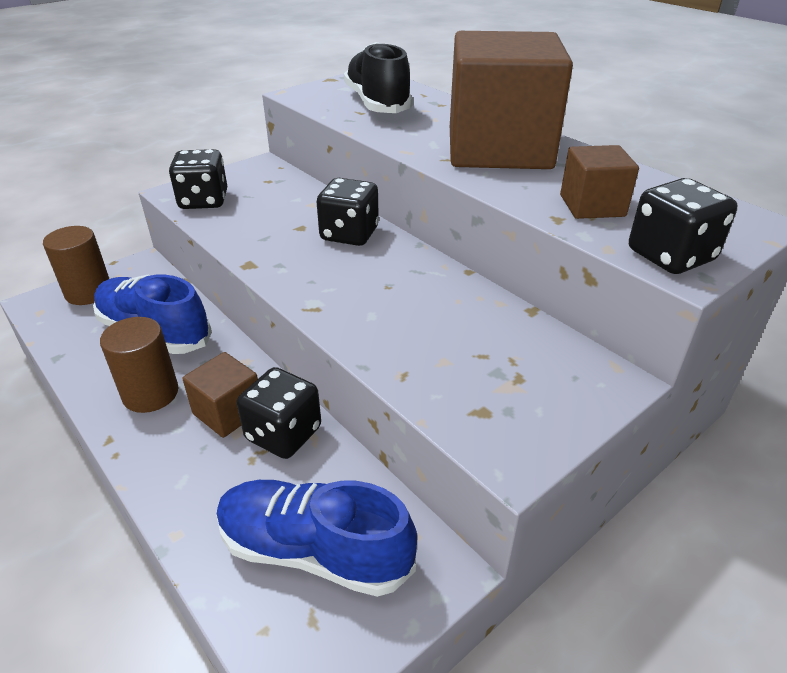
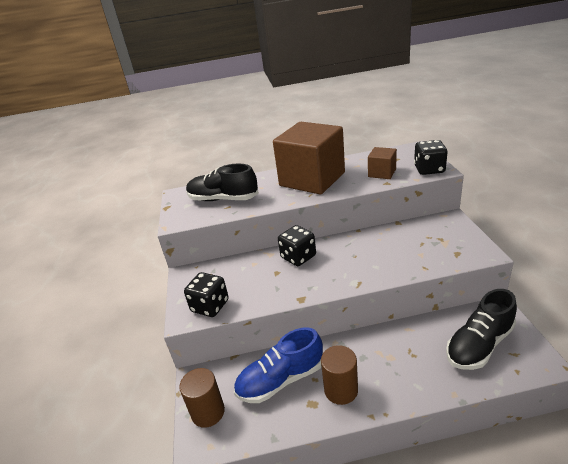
camera: 55 degrees left, 5 degrees down
brown cube [182,352,258,438] -> none
blue shoe [217,480,417,597] -> black shoe [446,289,517,370]
black dice [237,367,321,459] -> none

